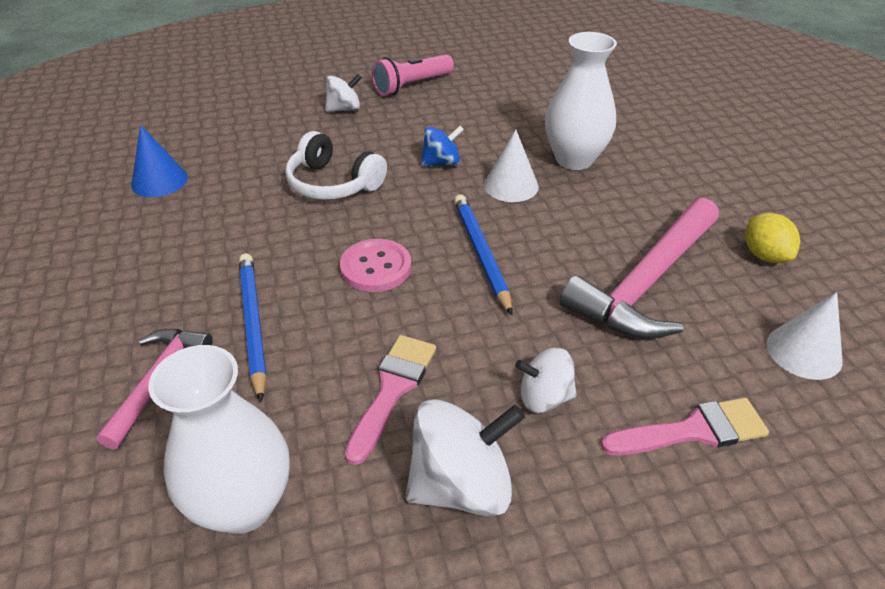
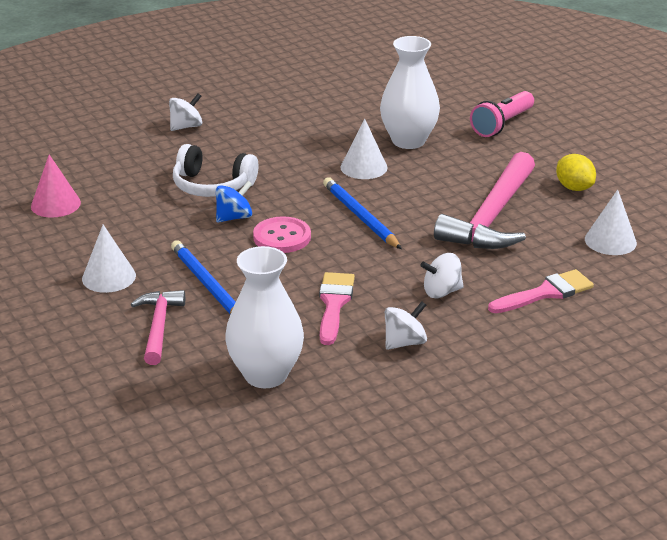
camera: 15 degrees left, 10 degrees down
blue cone [131,125,188,197] -> pink cone [31,154,81,218]
pink flashlight [371,54,454,96] -> pink flashlight moved to [470,91,534,137]
white spinning top [406,399,525,517] -> white spinning top [385,301,427,350], size x0.60
blue spinning top [421,126,464,166] -> blue spinning top moved to [216,181,252,223]
none -> white cone [82,225,136,293]

